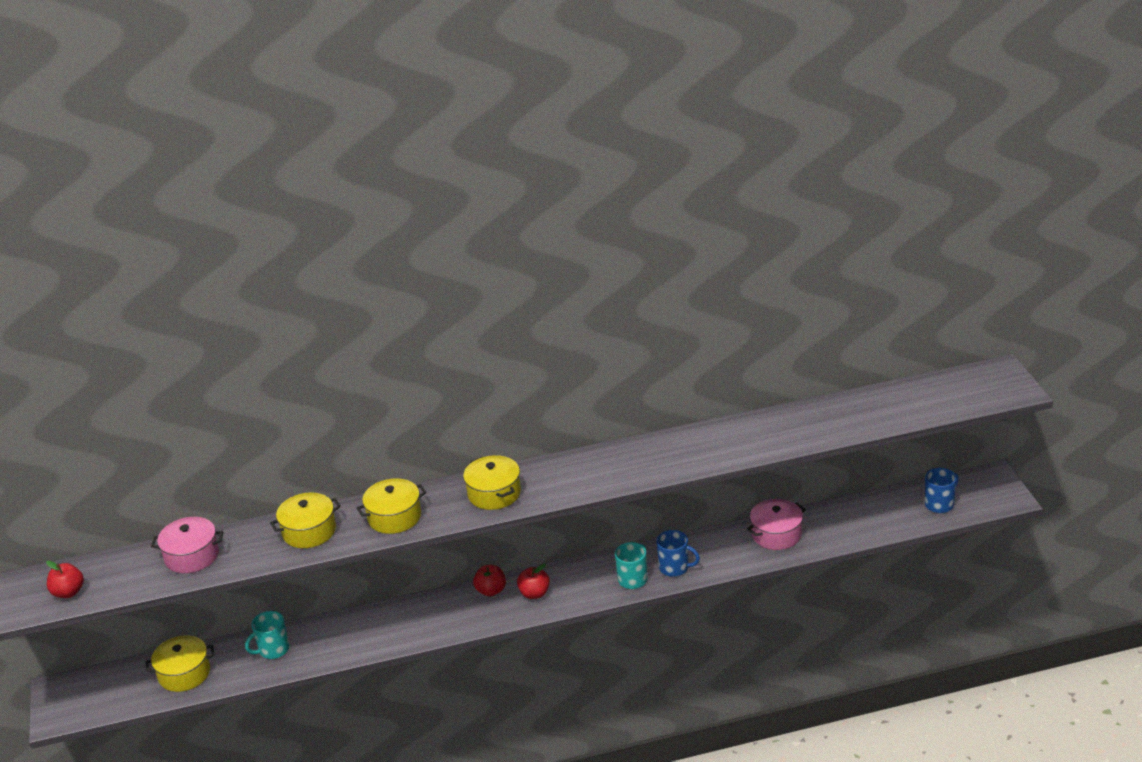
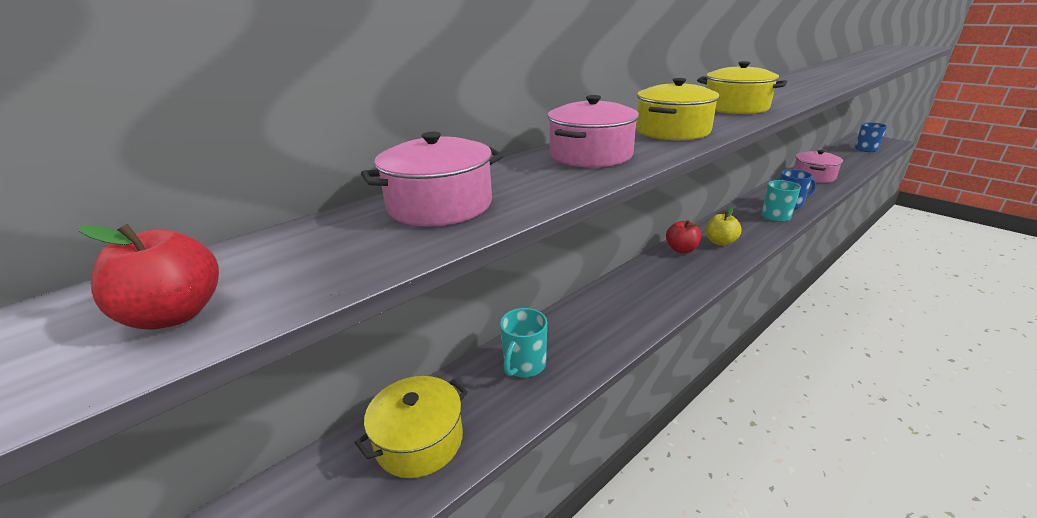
camera: 30 degrees left, 5 degrees down
yellow pot [270,493,341,548] -> pink pot [547,95,639,167]
red apple [517,564,550,599] -> yellow apple [706,207,742,246]

